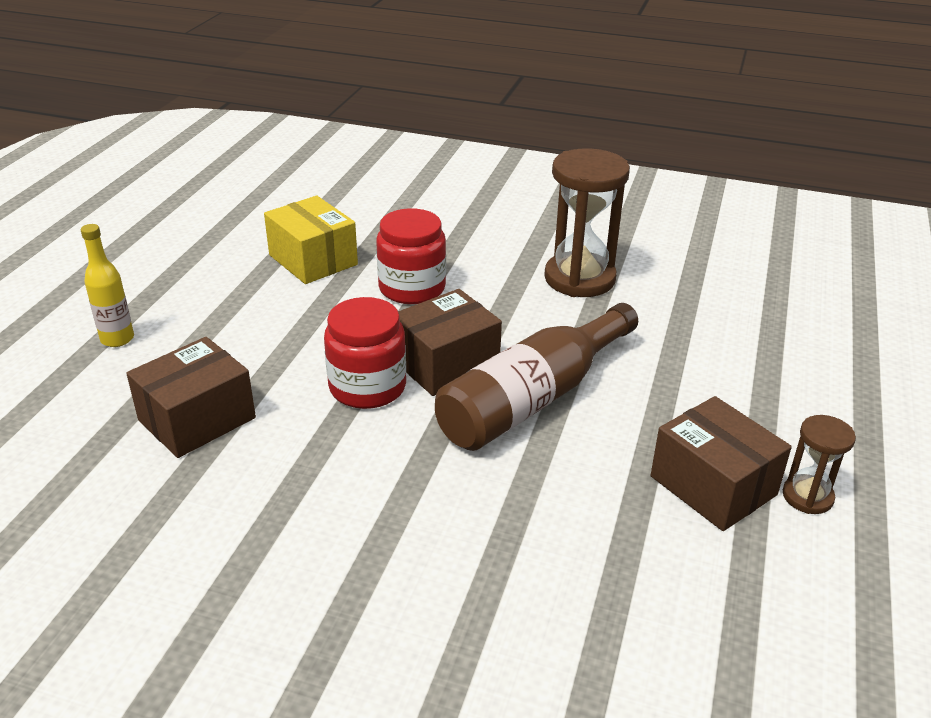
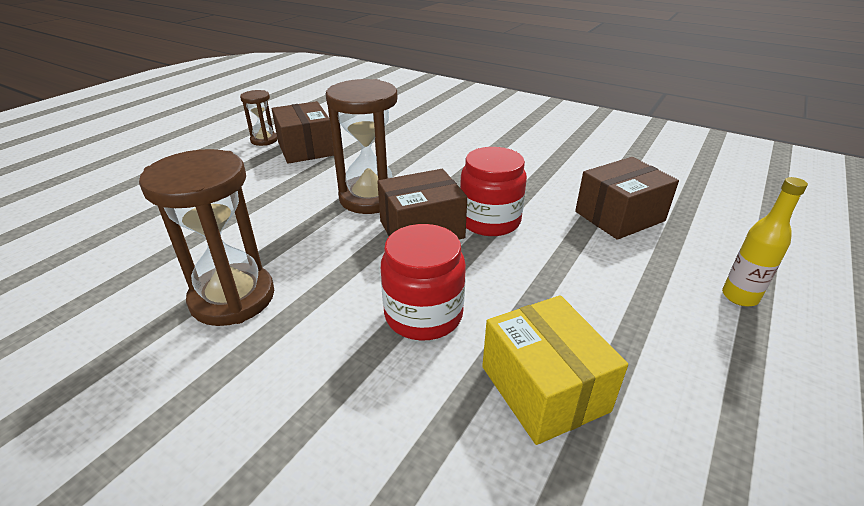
camera: 165 degrees left, 0 degrees up
brown bottle [435,303,638,451] -> brown hourglass [326,79,398,214]

